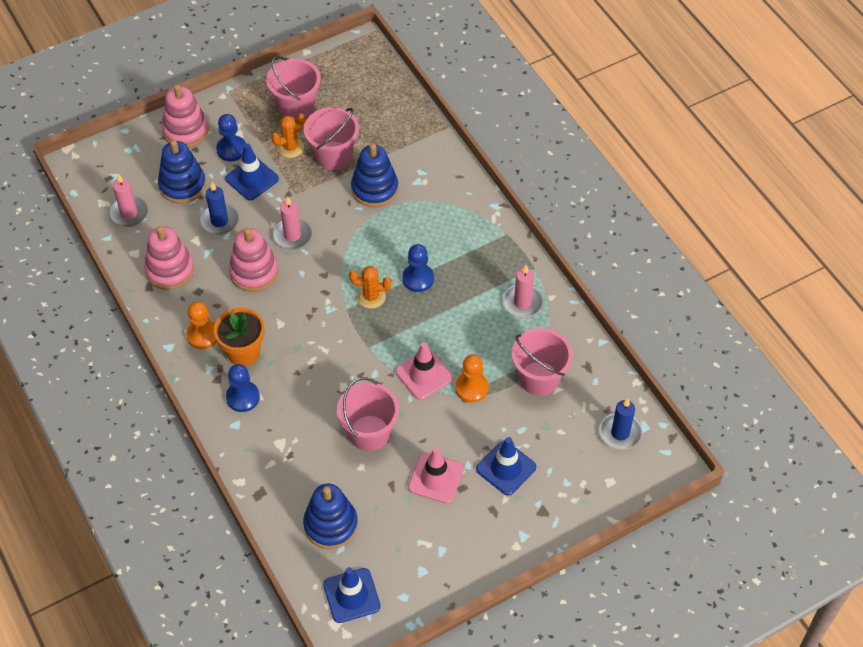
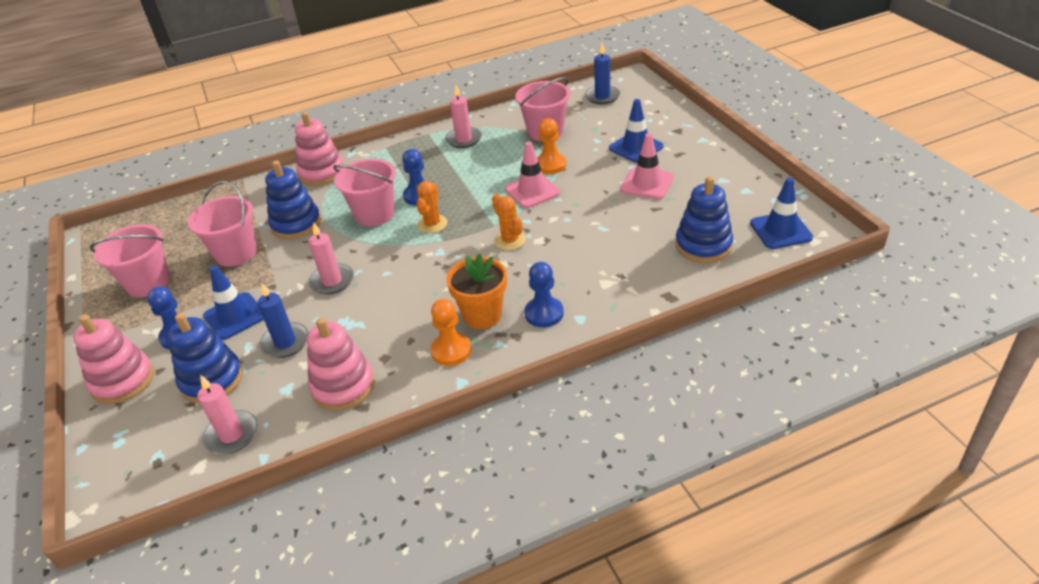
camera: 80 degrees left, 15 degrees down
pink stacking toy [229,228,278,292] -> pink stacking toy moved to [295,112,344,186]
orange cactus [272,113,305,158] -> orange cactus moved to [492,194,526,250]
pink bucket [337,377,399,451] -> pink bucket moved to [333,159,396,226]

